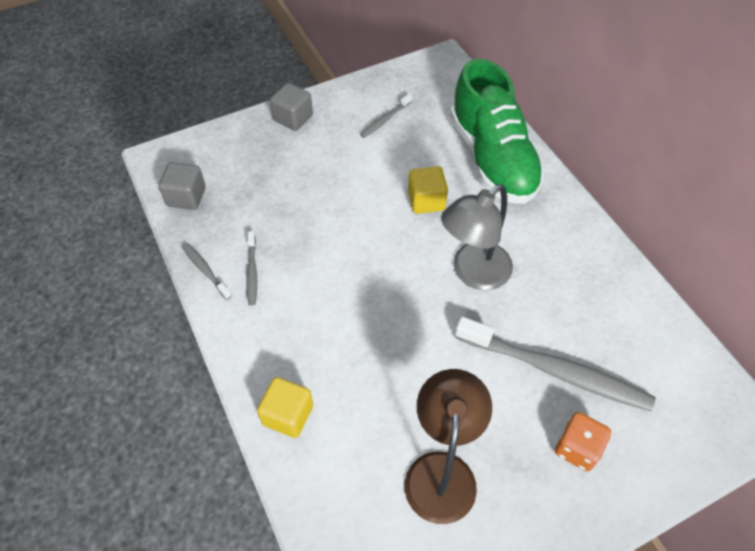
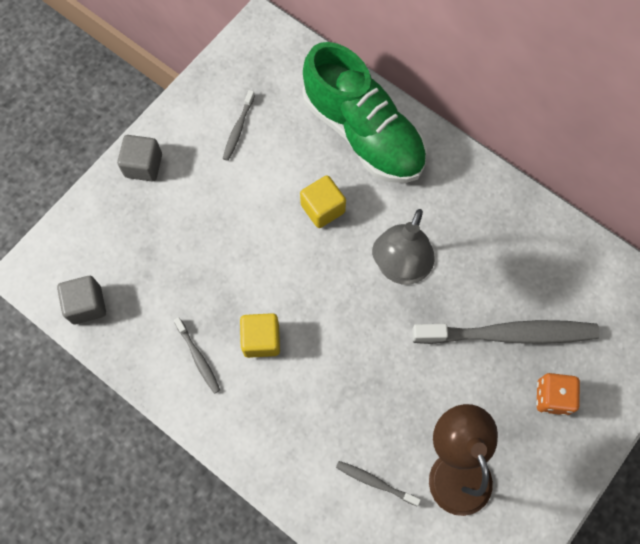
camera: 25 degrees left, 15 degrees up
grey toothbrush [182,242,232,300] -> grey toothbrush moved to [336,461,421,506]
yellow cube [257,377,313,438] -> yellow cube moved to [240,313,280,358]

